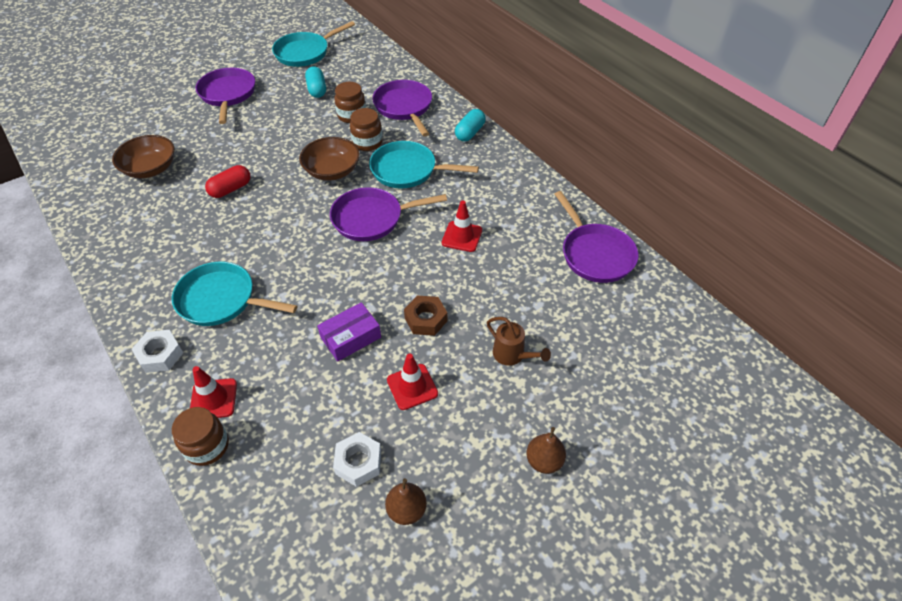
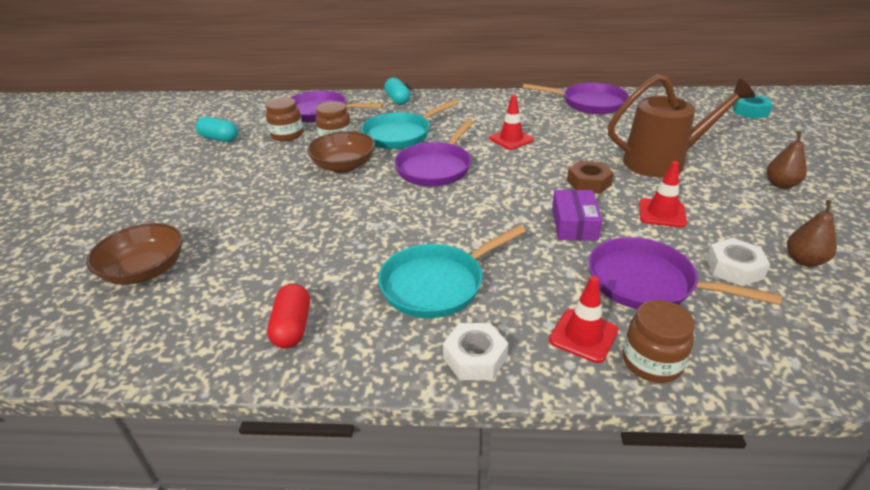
camera: 50 degrees left, 15 degrees down
purple pan [196,68,255,124] -> purple pan moved to [588,237,782,309]
red capsule [205,165,251,198] -> red capsule moved to [267,284,310,349]
turquoise pan [272,21,355,67] -> none
brown watering can [487,317,551,366] -> brown watering can [608,74,755,178], size x1.99
none -> turquoise nut [733,95,773,119]

